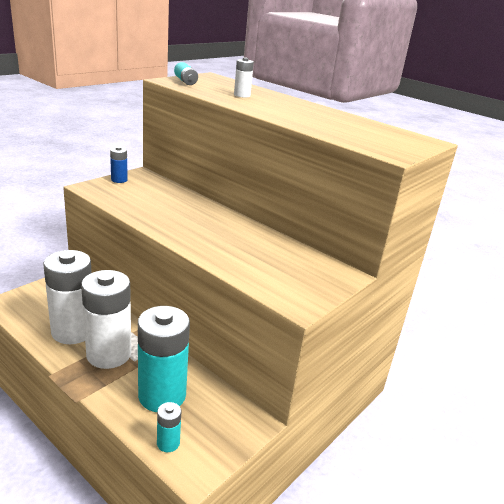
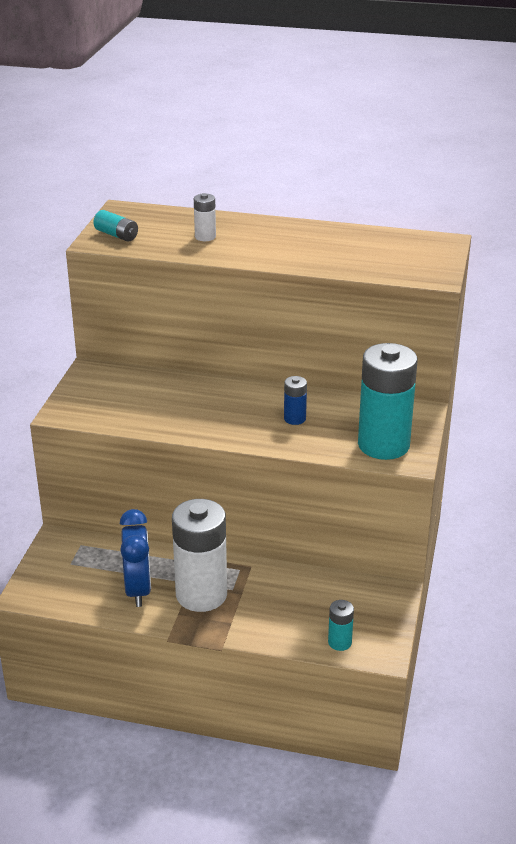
camera: 25 degrees left, 5 degrees up
white battery [43,250,92,344] -> blue clock [120,509,151,607]
blue battery [110,146,128,183] -> blue battery moved to [284,376,307,425]
turquoise battery [138,306,190,412] -> turquoise battery moved to [358,343,418,460]

